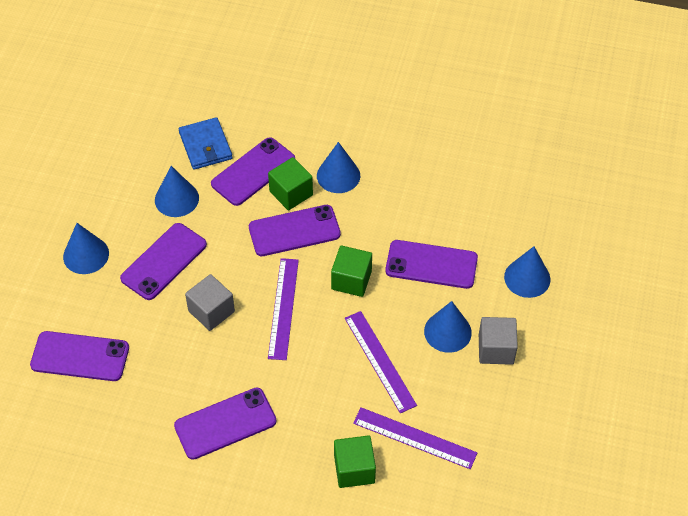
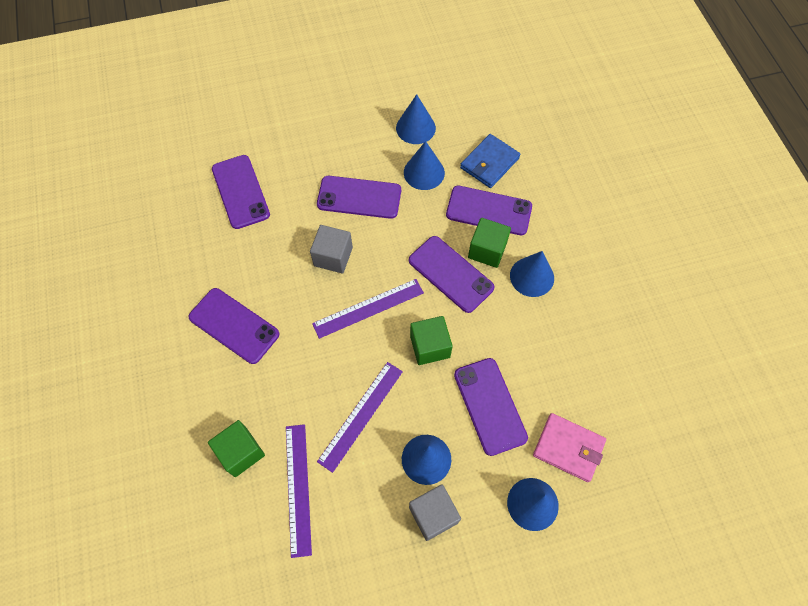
camera: 60 degrees right, 10 degrees up
blue cone [63,223,109,274] -> blue cone moved to [396,94,436,144]
none -> pink wallet [533,413,606,482]

